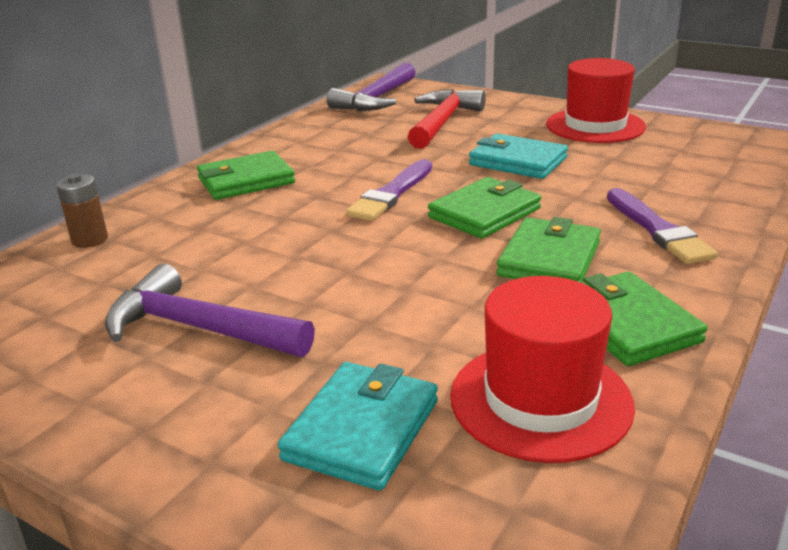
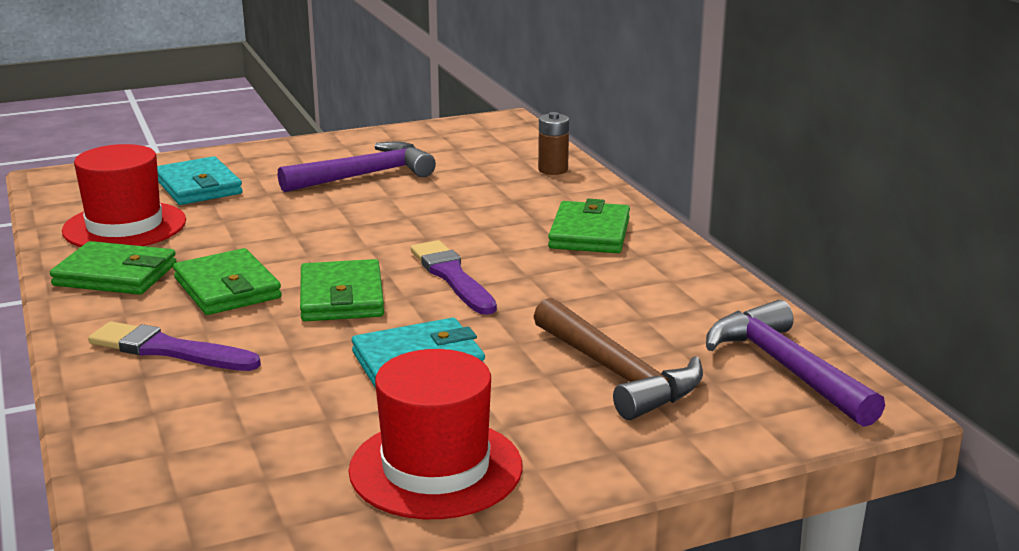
camera: 125 degrees right, 5 degrees down
red hammer [408,89,486,149] -> brown hammer [534,298,703,420]

